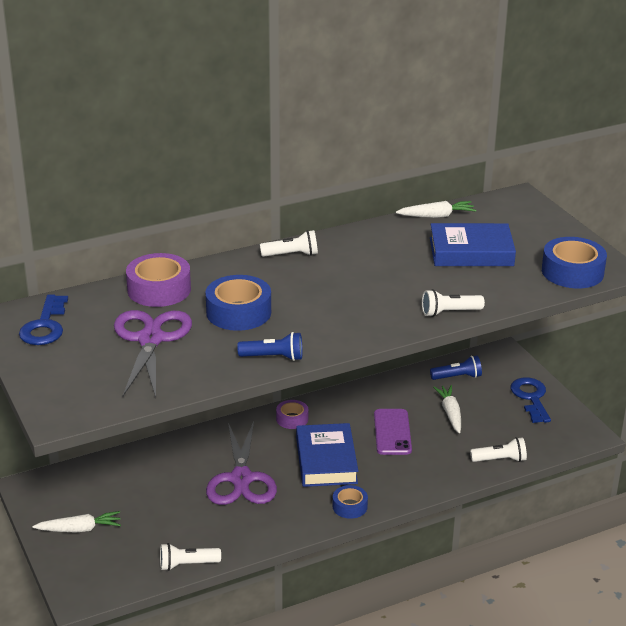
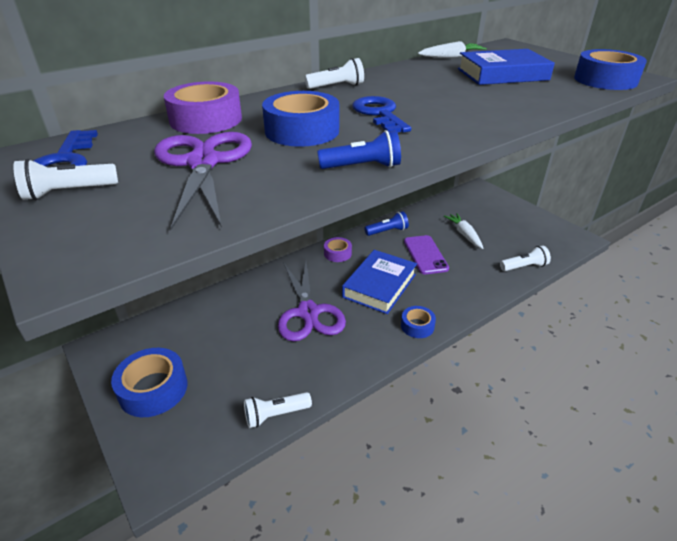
camera: 10 degrees left, 5 degrees up
white carrot [32,511,121,533] -> blue tape [111,348,187,417]
blue book [296,423,358,487] -> blue book turned 45 degrees clockwise [342,250,417,314]
white flashlight [422,289,485,317] -> white flashlight moved to [13,159,118,200]
blue flashlight [430,356,482,380] -> blue flashlight moved to [364,211,409,236]
blue key [511,377,551,423] -> blue key moved to [352,96,411,133]

